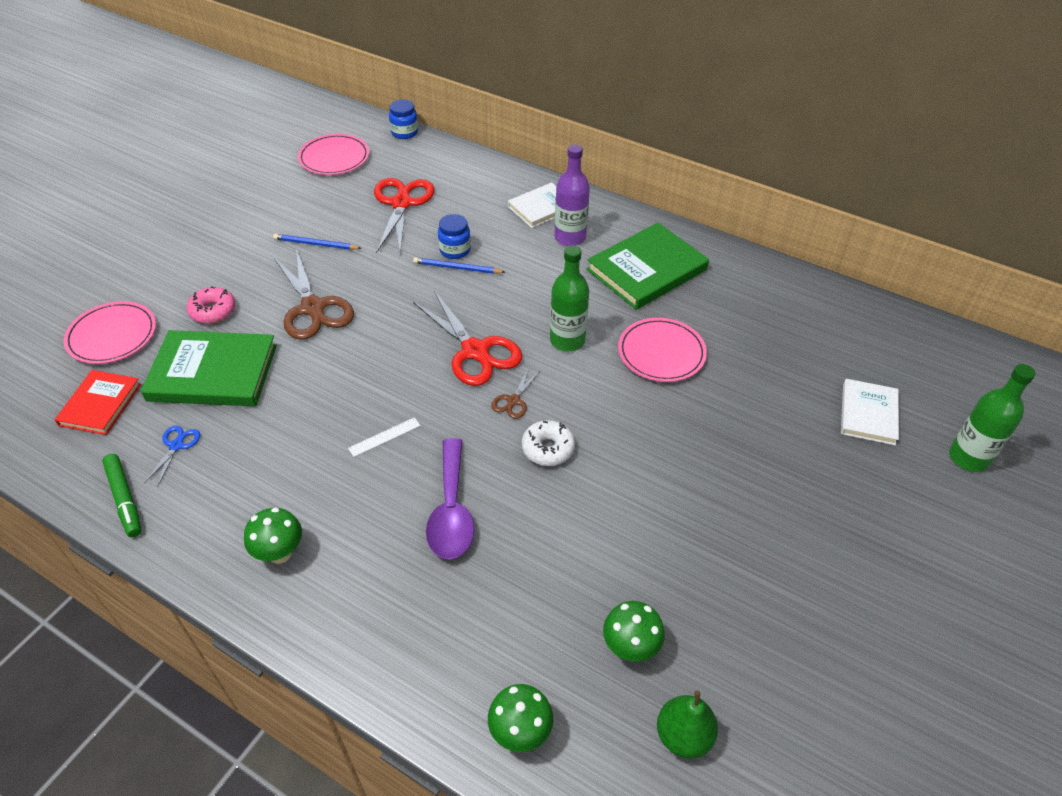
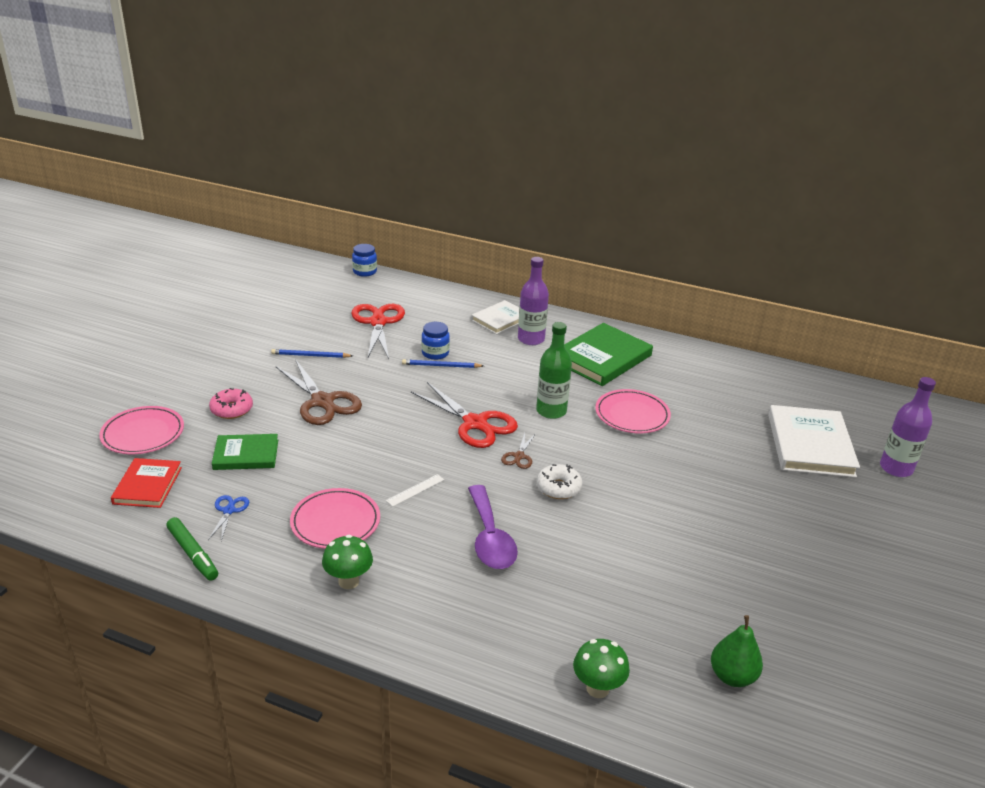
camera: 10 degrees left, 15 degrees down
green book [141,330,277,406] -> green book [212,434,278,470], size x0.61
pink plate [298,134,369,175] -> pink plate moved to [290,488,380,549]
green mushroom [603,601,665,662] -> none
white book [841,379,899,445] -> white book [768,405,860,478], size x1.65
green bottle [949,364,1036,472] -> purple bottle [880,377,936,477]

